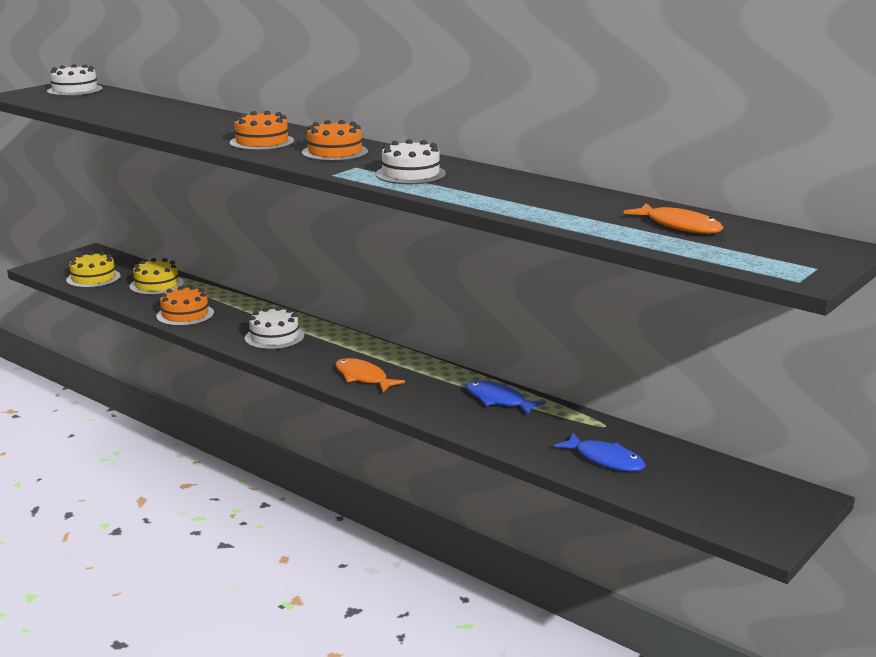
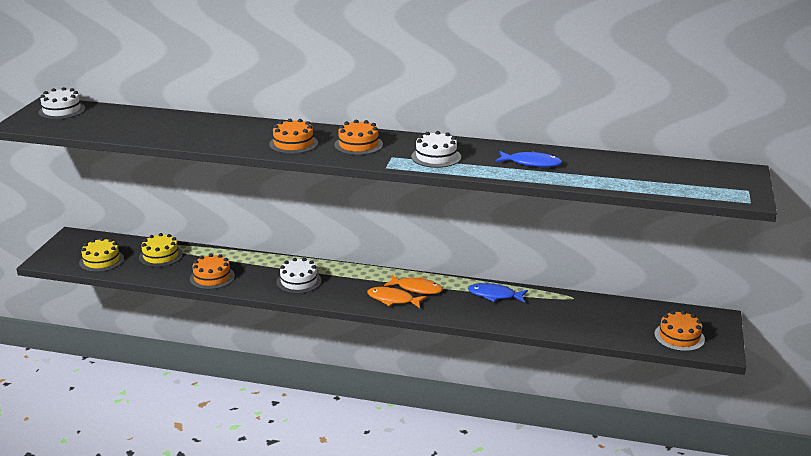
camera: 25 degrees left, 5 degrees up
blue fish [554,433,645,472] -> blue fish moved to [496,151,562,167]
orange fish [623,203,723,234] -> orange fish moved to [384,275,443,294]
none -> orange cake [654,310,705,351]

